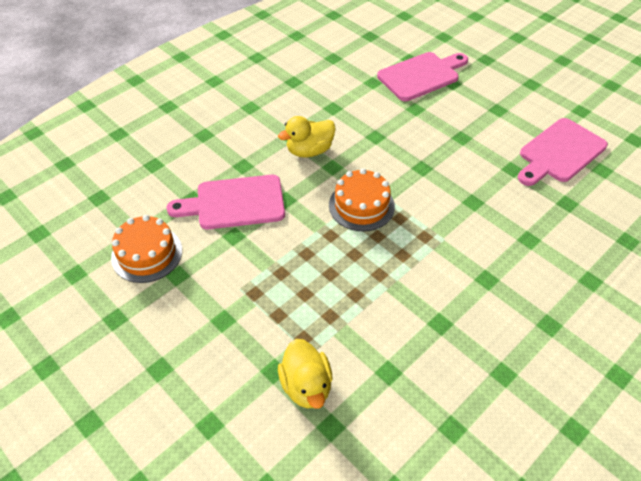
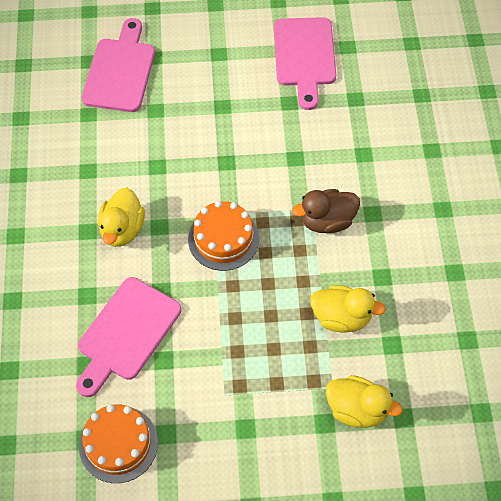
camera: 50 degrees left, 10 degrees up
none -> brown duck [292,189,360,233]
none -> yellow duck [310,285,386,332]

